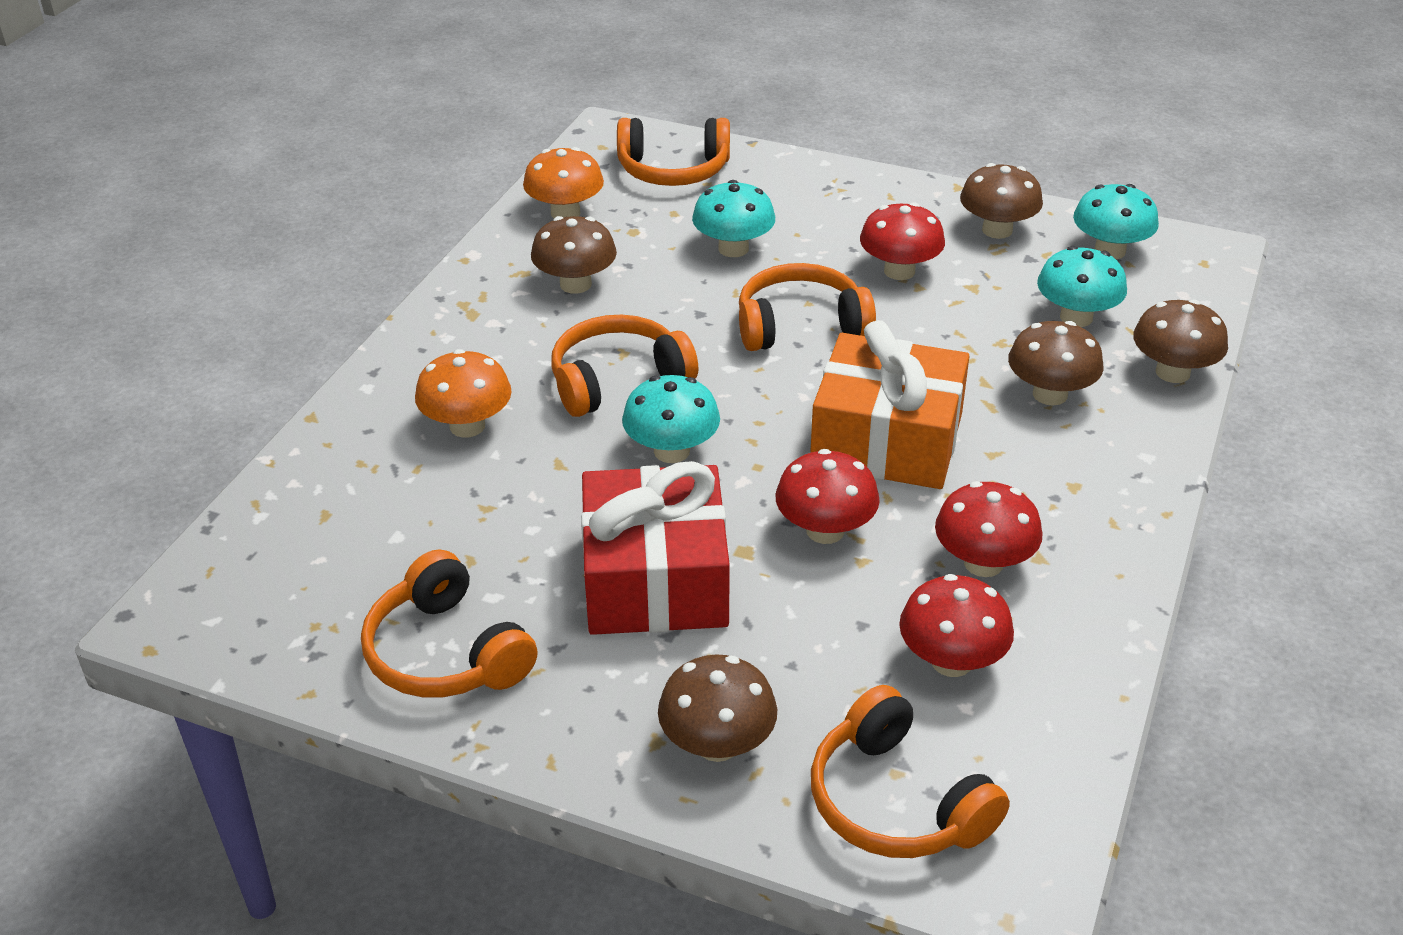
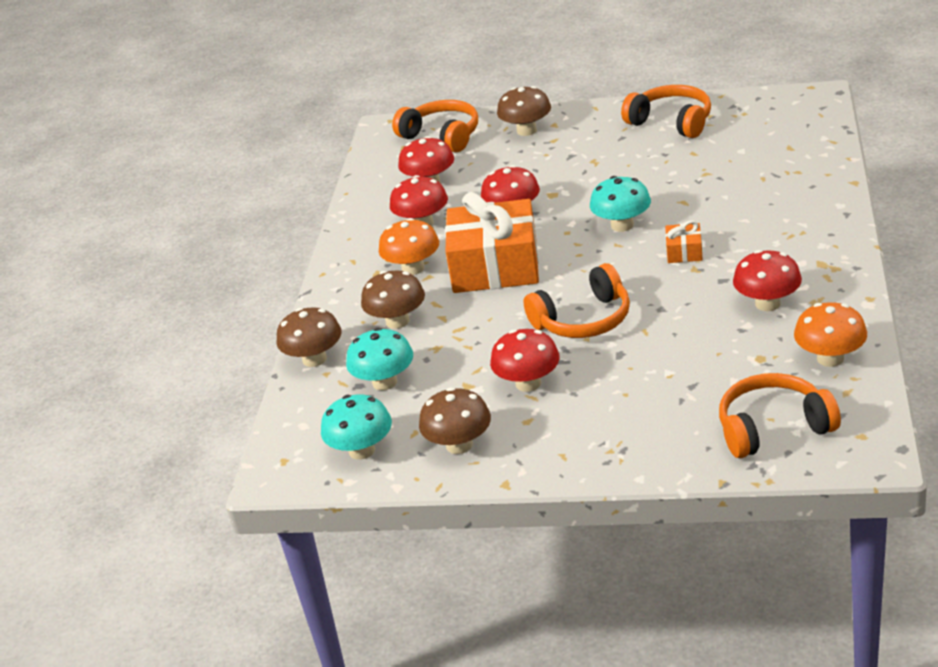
camera: 170 degrees right, 5 degrees down
orange mushroom [415,349,512,438] -> orange mushroom moved to [379,218,439,275]
brown mushroom [531,216,617,294] -> red mushroom [733,250,802,311]
orange headphones [551,315,698,417] -> orange gift [665,221,703,263]
red gift [581,461,730,635] -> none
turquoise mushroom [692,180,775,257] -> none

